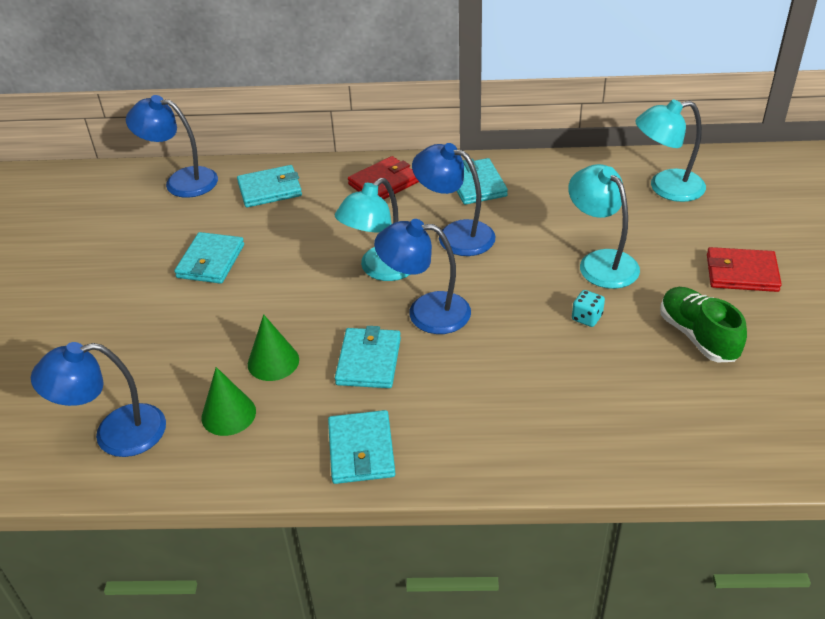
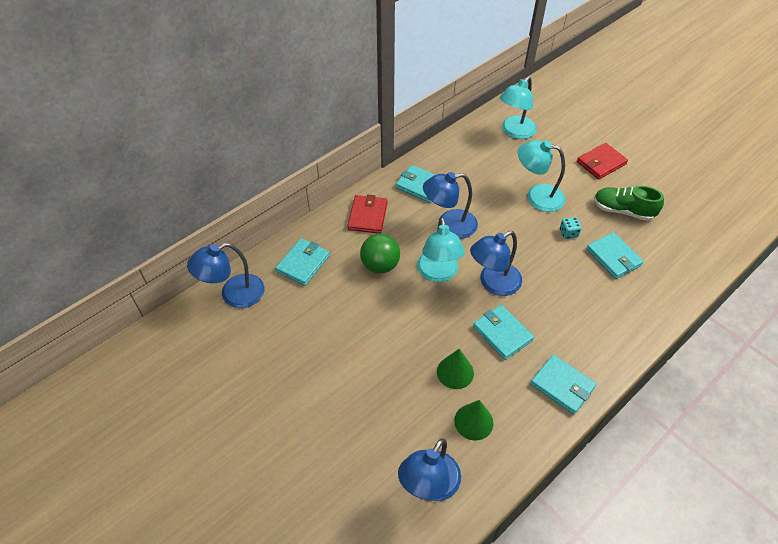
camera: 45 degrees left, 10 degrees up
turquoise wallet [174,232,244,284] -> turquoise wallet moved to [586,232,644,279]
none -> green ball [360,234,400,274]

